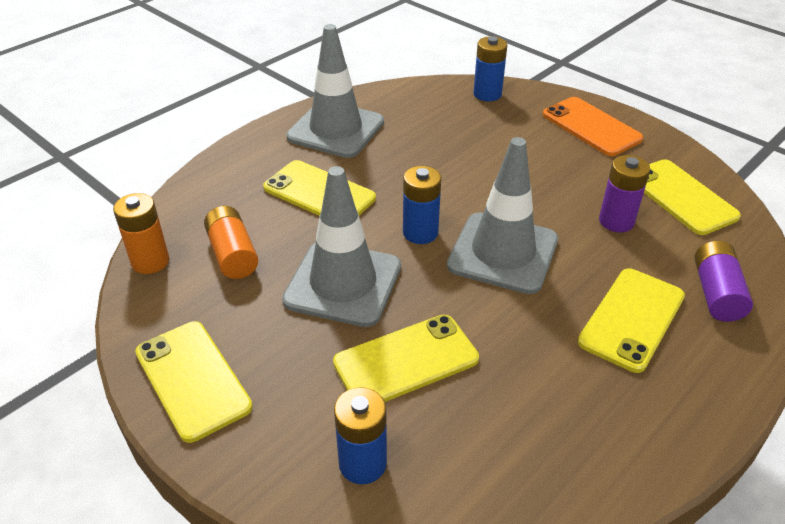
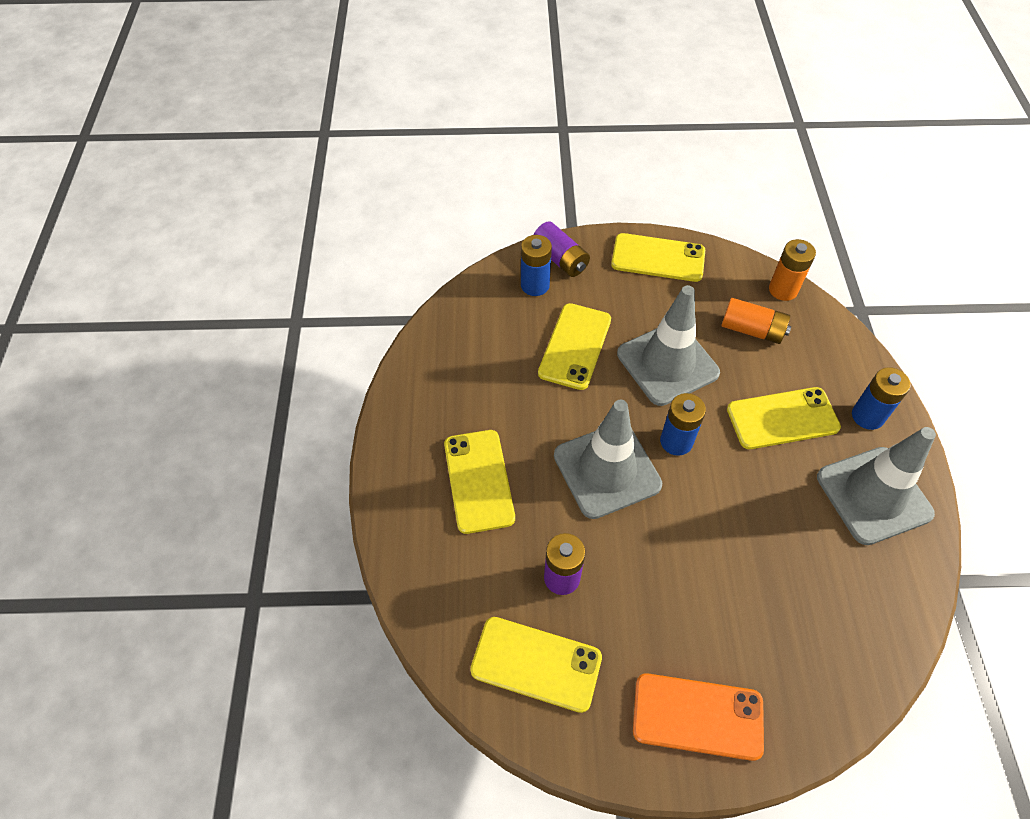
camera: 135 degrees right, 15 degrees up
blue battery [474,36,507,101] -> blue battery moved to [852,367,911,430]
purple battery [695,241,753,322] -> purple battery moved to [534,221,590,277]

